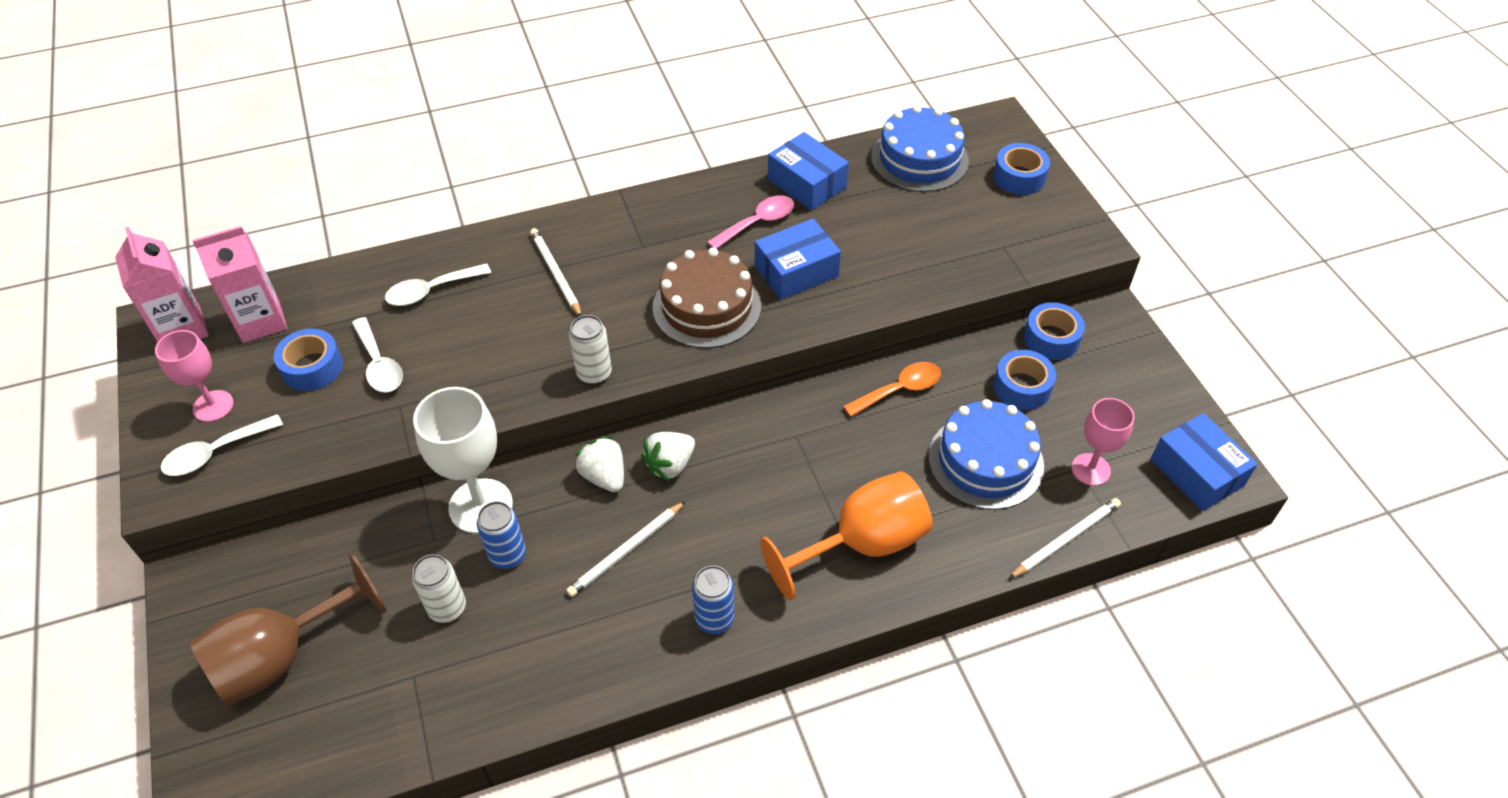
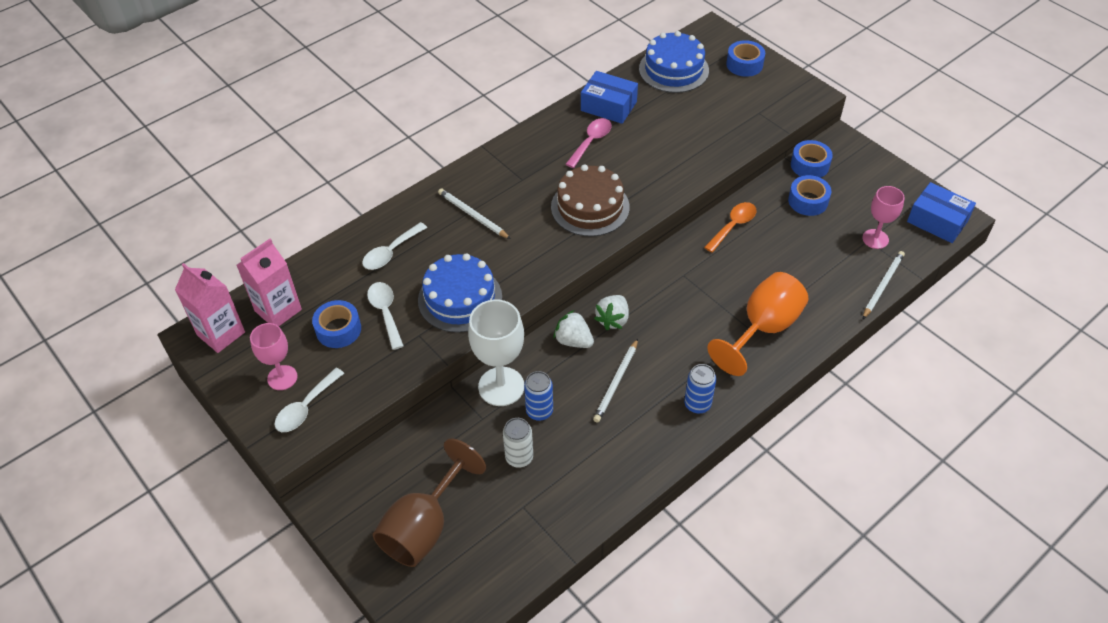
camera: 20 degrees left, 0 degrees up
white spoon [352,317,403,393] -> white spoon turned 150 degrees counterclockwise [367,282,403,350]
white can [569,315,612,384] -> none
blue box [755,219,841,300] -> none
blue cake [929,399,1044,510] -> blue cake moved to [418,253,502,333]

